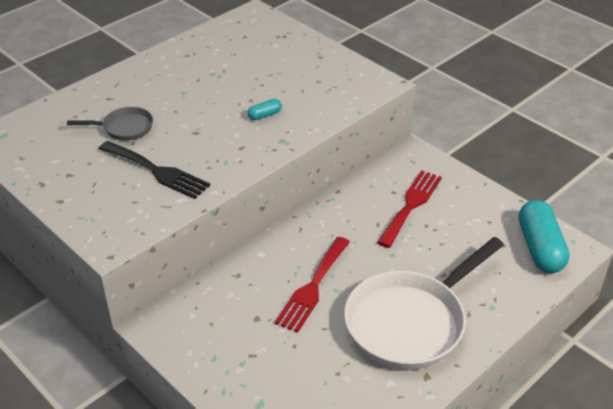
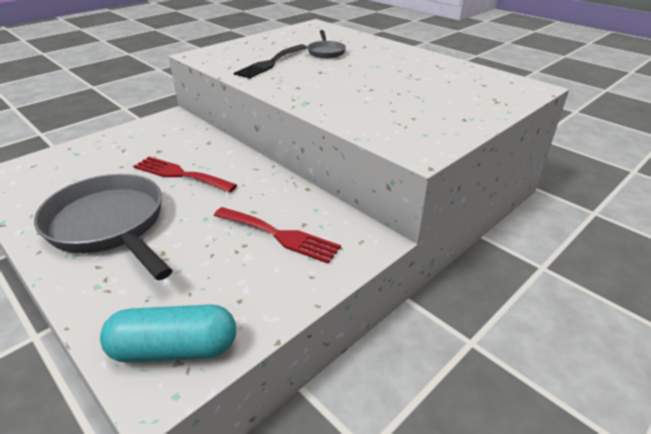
camera: 90 degrees right, 5 degrees down
turquoise capsule [248,99,282,120] -> none
white pan [344,237,504,370] -> grey pan [34,174,173,280]

